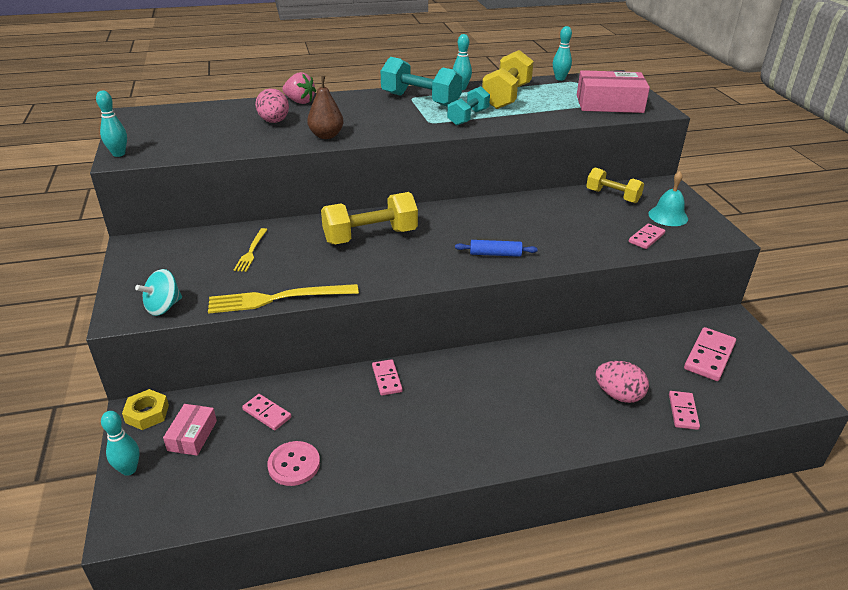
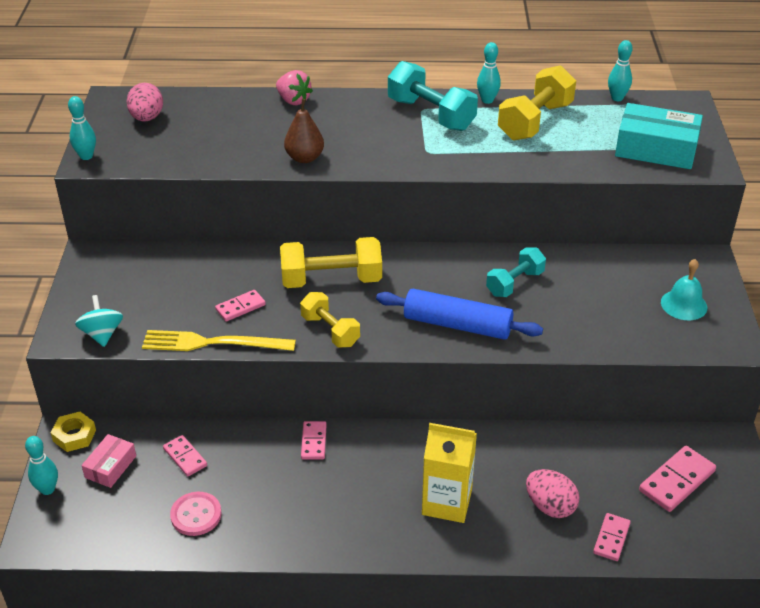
camera: 15 degrees right, 5 degrees up
turquoise spinning top [135,269,182,316] -> turquoise spinning top turned 105 degrees clockwise [75,295,123,347]
yellow fork [234,228,268,272] -> none
pink egg [255,89,289,123] -> pink egg moved to [126,83,163,122]
turquoise dumbbell [447,86,490,126] -> turquoise dumbbell moved to [486,248,546,297]
blue rolling pin [455,240,538,257] -> blue rolling pin [376,289,543,340], size x1.86
pink box [577,70,650,113] -> turquoise box [615,103,703,169]
yellow dumbbell [586,168,644,203] -> yellow dumbbell moved to [300,292,360,348]
pink domino [629,224,665,249] -> pink domino moved to [215,290,266,322]
none -> yellow carton [422,423,477,523]

